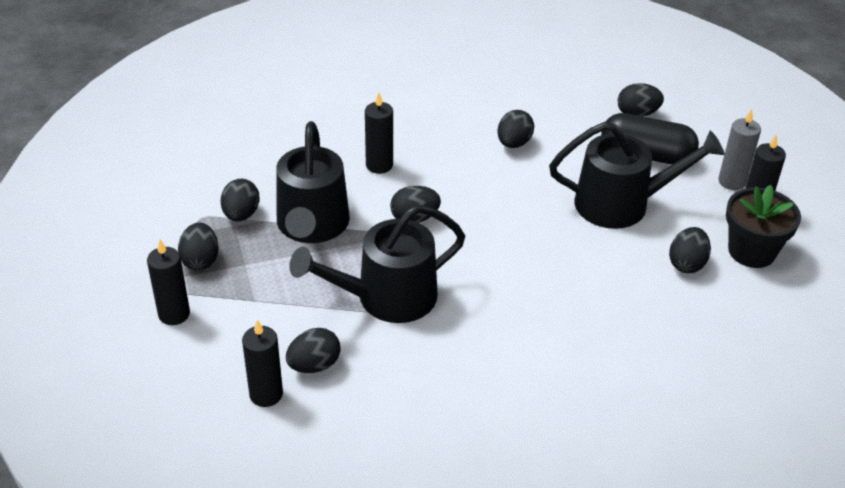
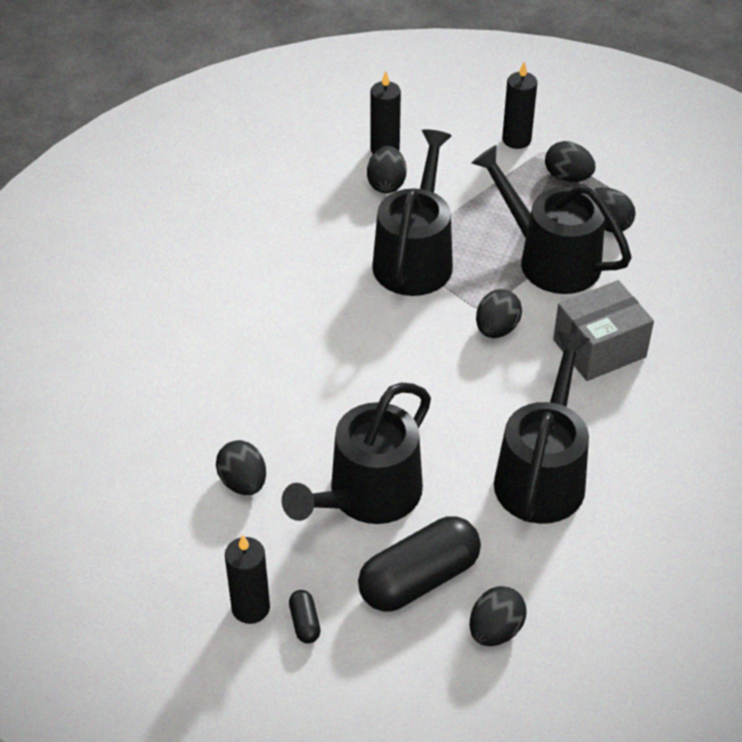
camera: 130 degrees right, 5 degrees up
black candle [365,92,393,174] -> grey box [553,280,654,381]
black egg [498,110,534,148] -> black watering can [494,331,590,524]
grey candle [718,109,761,190] -> black capsule [289,590,321,643]
black flower pot [726,185,801,268] -> none

